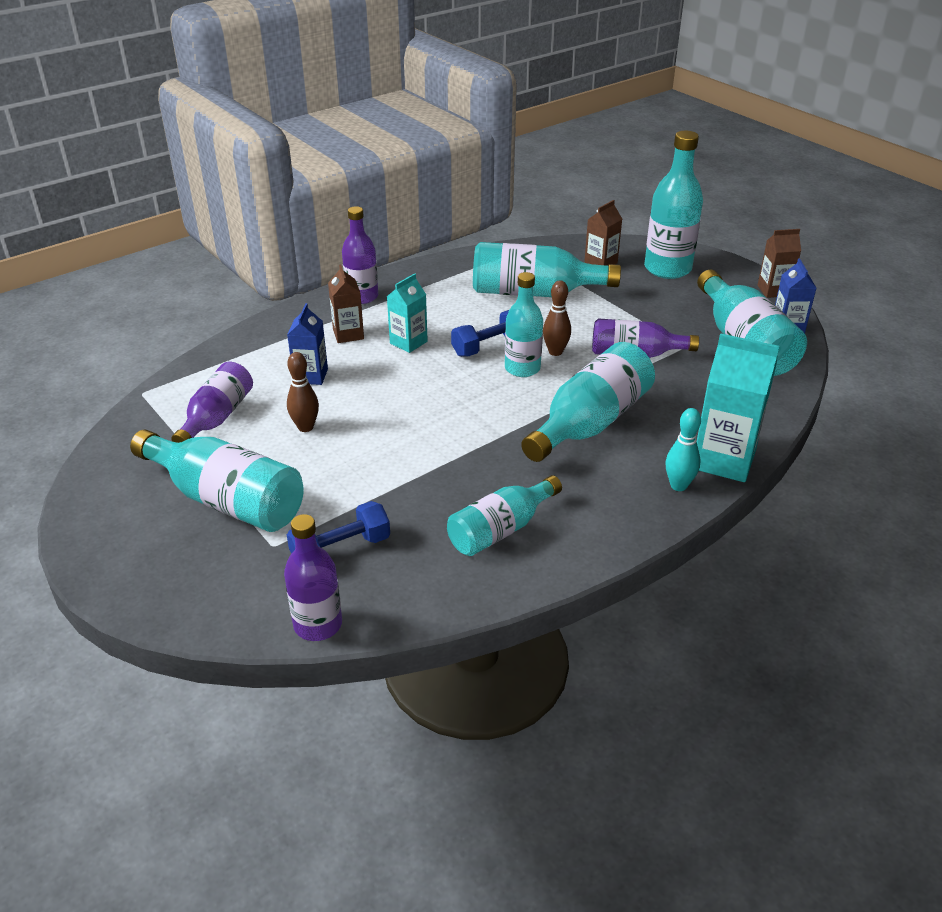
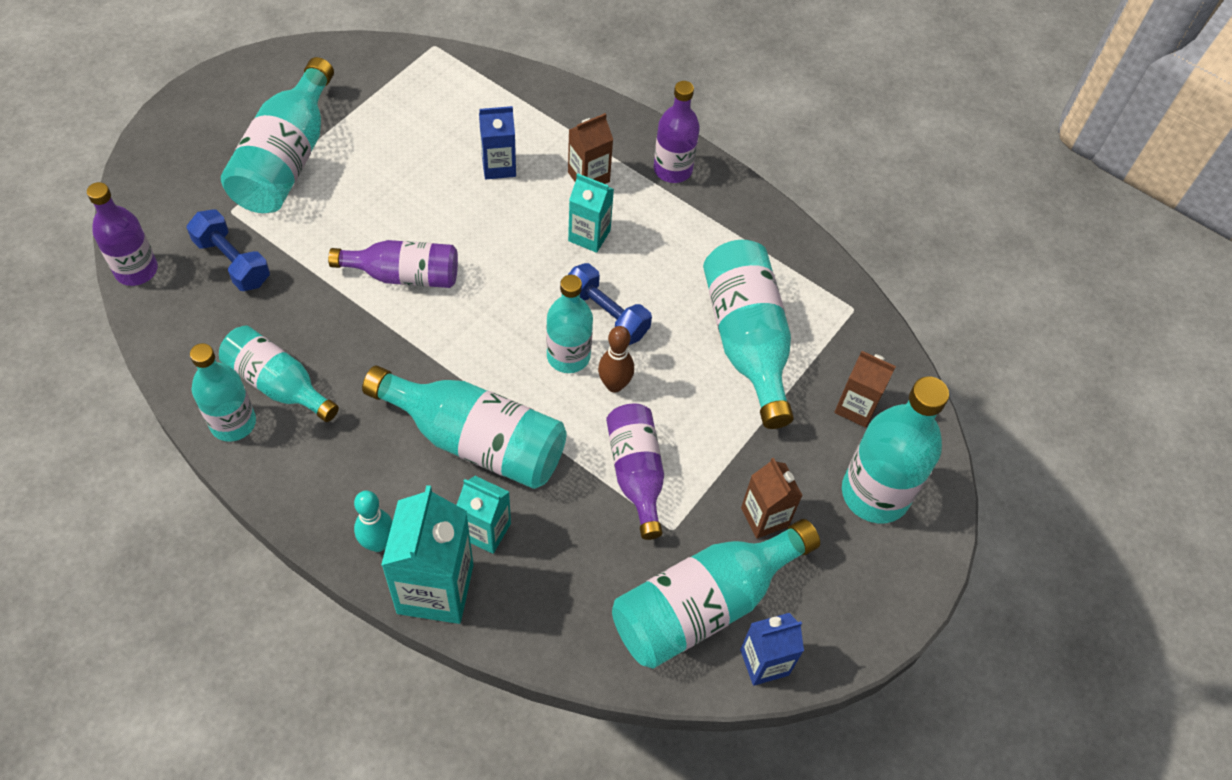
camera: 70 degrees right, 20 degrees up
purple bottle [171,362,253,443] -> purple bottle moved to [328,240,458,288]
brown bowling pin [287,352,319,432] -> none
brown carton [758,229,801,298] -> brown carton moved to [741,458,803,539]
none -> turquoise bottle [190,343,256,442]
none -> turquoise carton [457,476,511,554]

